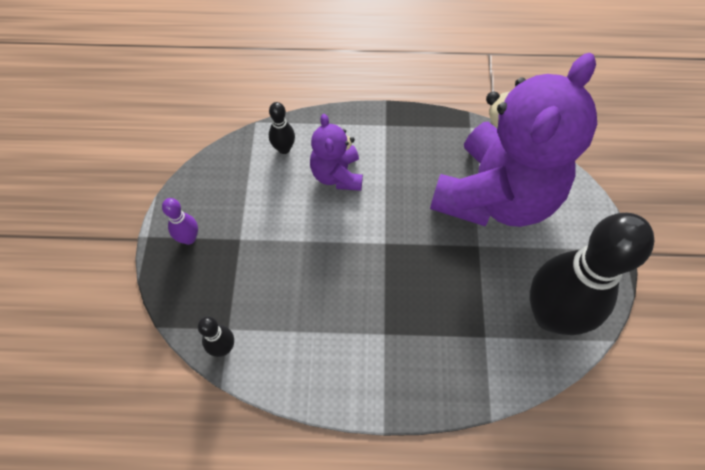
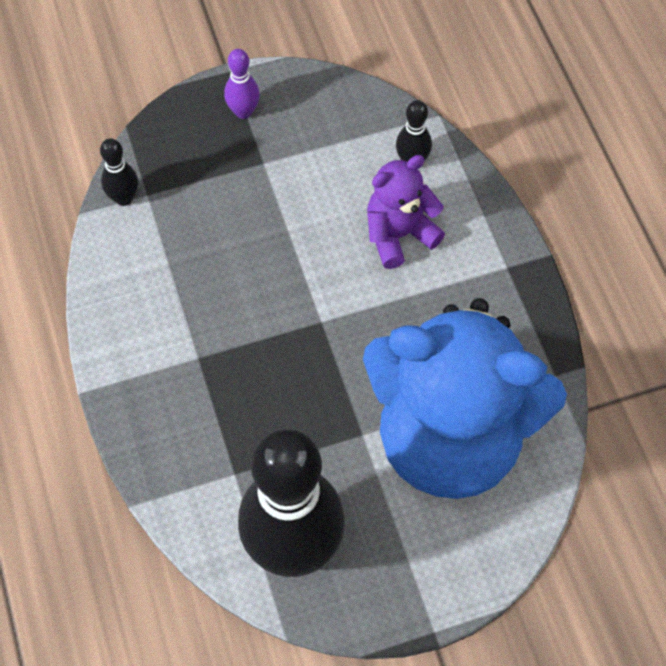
camera: 70 degrees right, 0 degrees up
purple teddy bear [430,53,597,227] -> blue teddy bear [363,298,567,499]

